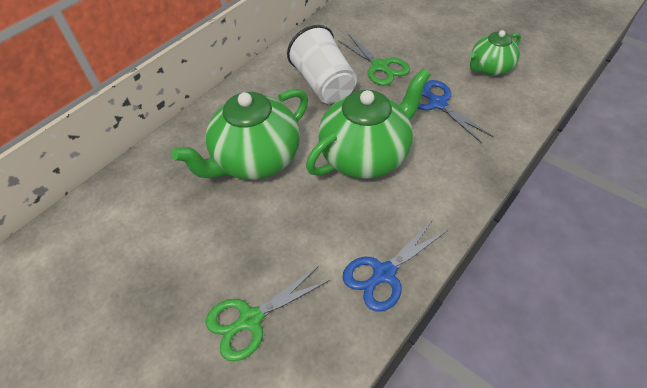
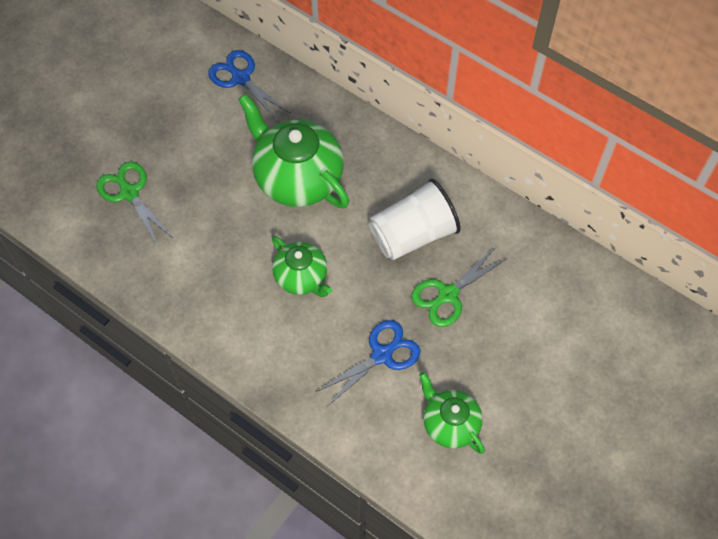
camera: 85 degrees right, 10 degrees up
green teapot [306,69,431,179] -> green teapot [272,236,332,297], size x0.58
blue scissors [343,220,448,312] -> blue scissors moved to [208,50,290,122]

